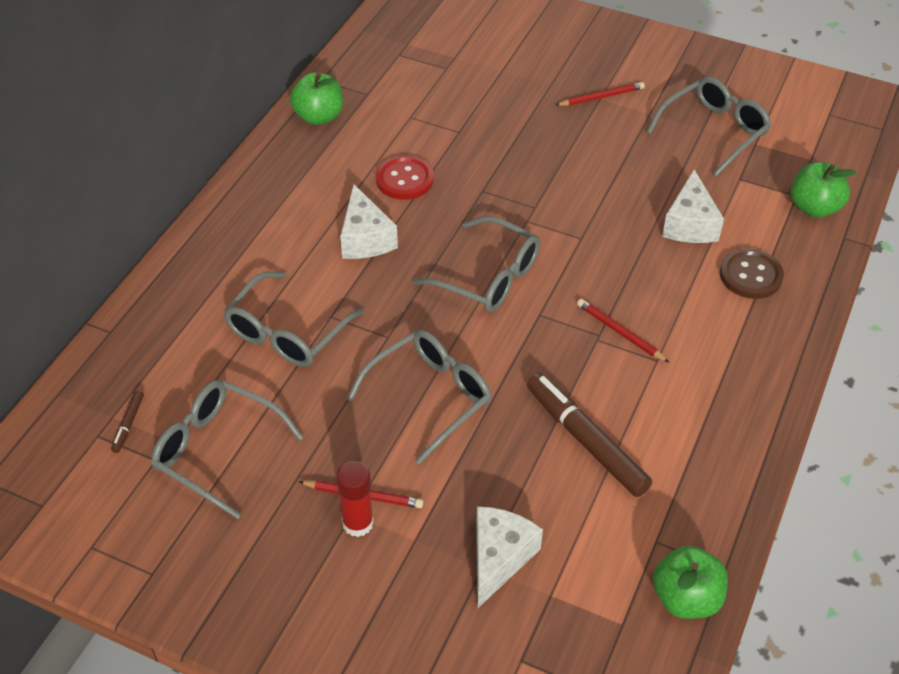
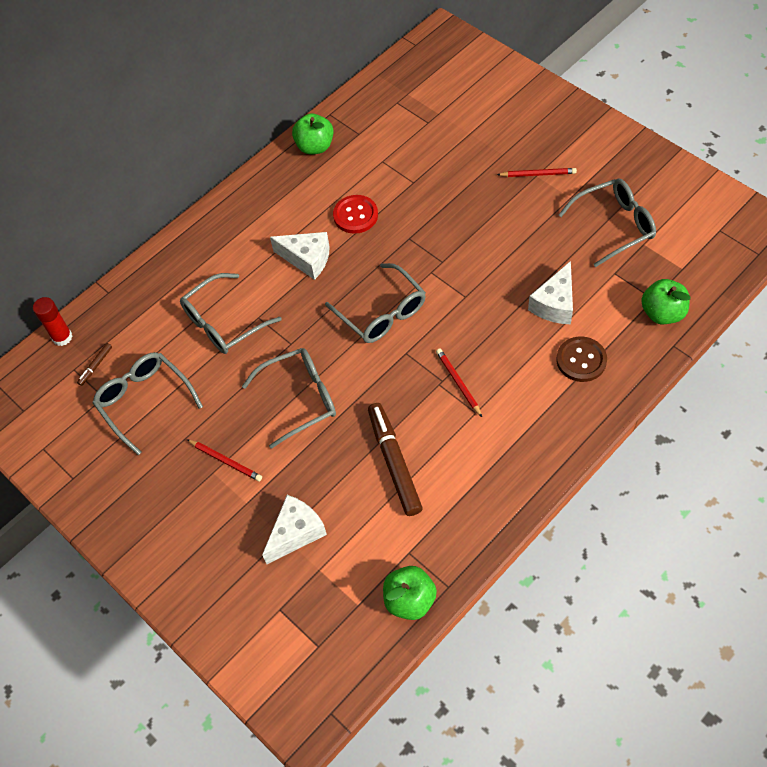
camera: 25 degrees right, 10 degrees up
red glue stick [336,461,374,537] -> red glue stick moved to [33,297,73,346]
white cheese [340,184,398,259] -> white cheese turned 75 degrees counterclockwise [270,232,329,280]

